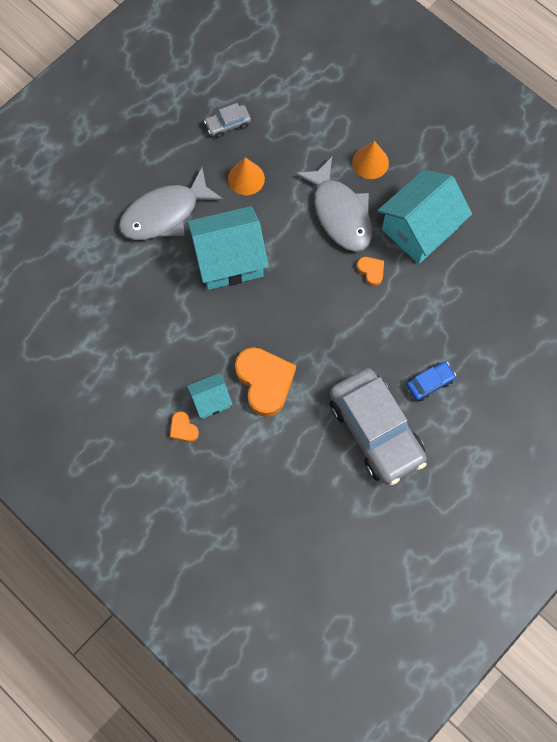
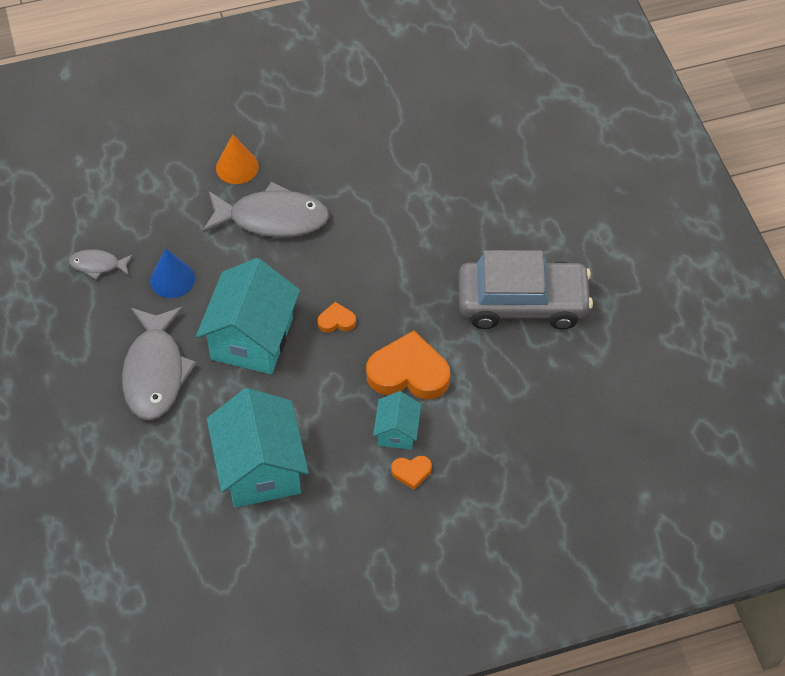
camera: 60 degrees left, 15 degrees down
grey car [204,103,251,138] -> grey fish [69,249,133,280]
orange cone [228,157,265,195] -> blue cone [150,248,195,298]
orange heart [357,257,384,286] -> orange heart moved to [317,302,356,333]
turquoise house [378,170,472,264] -> turquoise house moved to [207,388,309,508]
blue car [406,362,456,401] -> none

